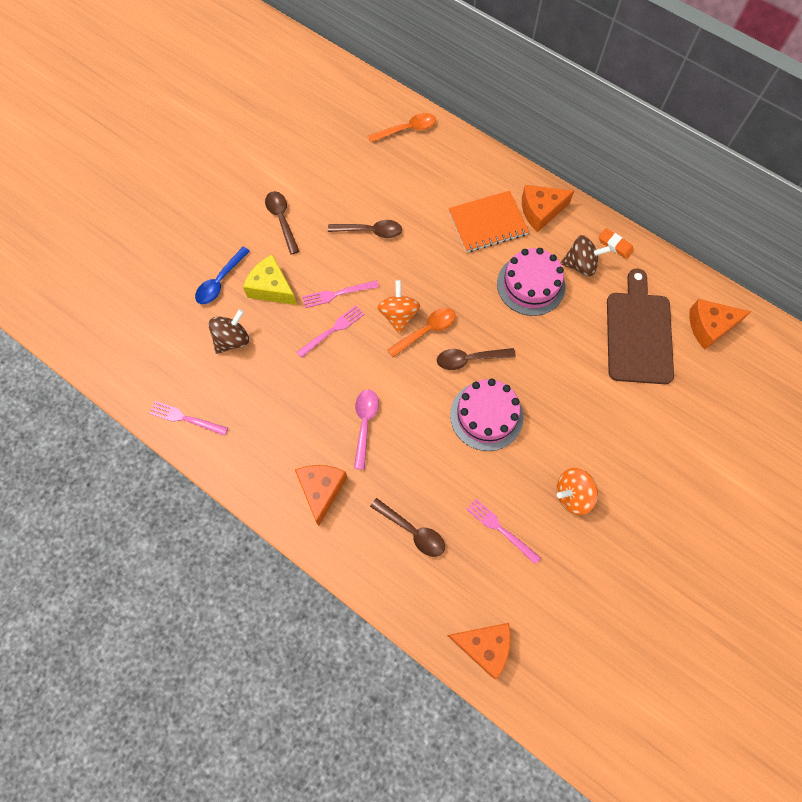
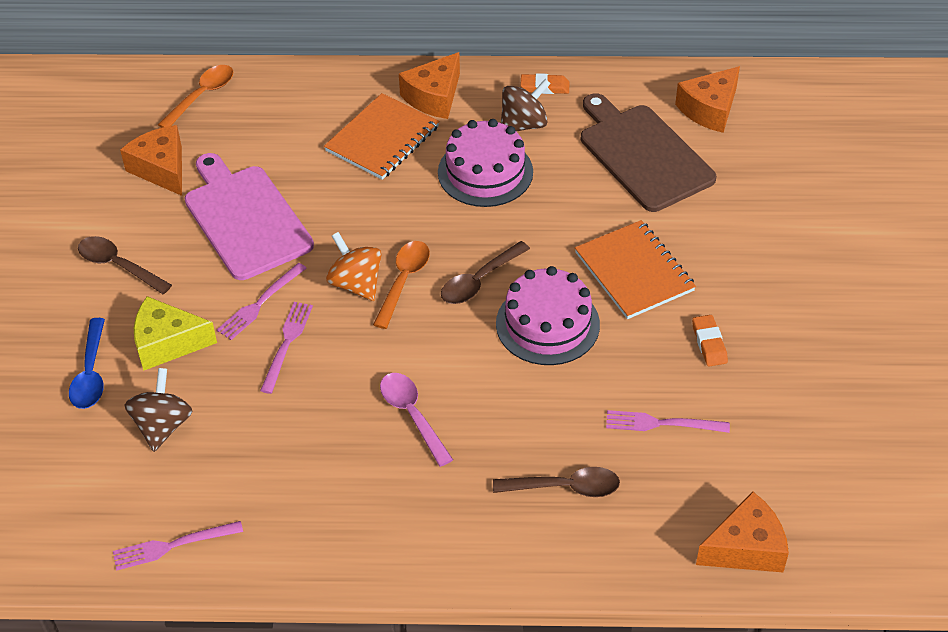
camera: 35 degrees left, 20 degrees down
orange cheese [295,465,347,526] -> orange cheese moved to [120,125,182,196]
brown spoon [328,220,402,238] -> pink cutting board [184,153,314,280]
orange spinning top [557,468,598,515] -> orange eraser [692,315,728,366]
none -> orange notebook [575,220,696,319]

